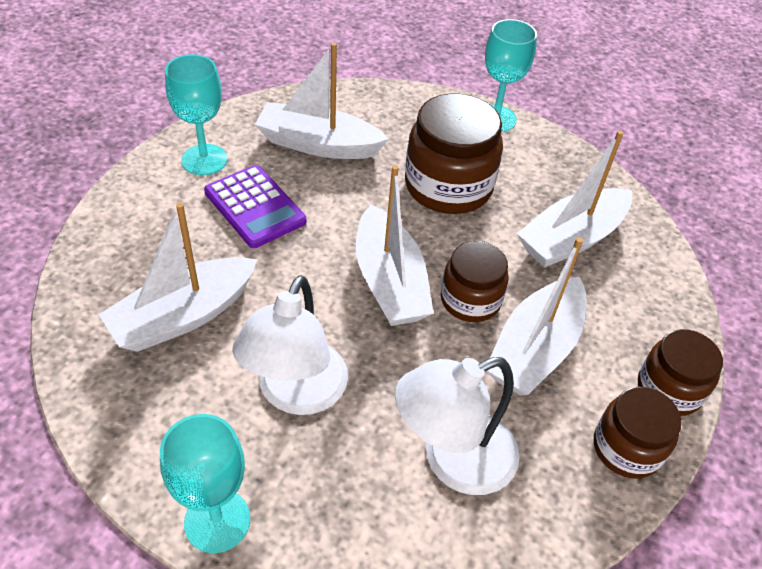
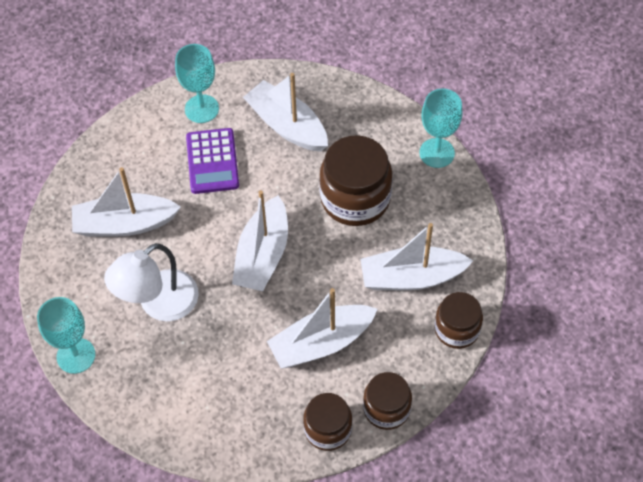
camera: 35 degrees right, 10 degrees up
white lamp [395,357,520,495] -> none
brown jar [441,241,509,322] -> brown jar moved to [435,292,483,349]

